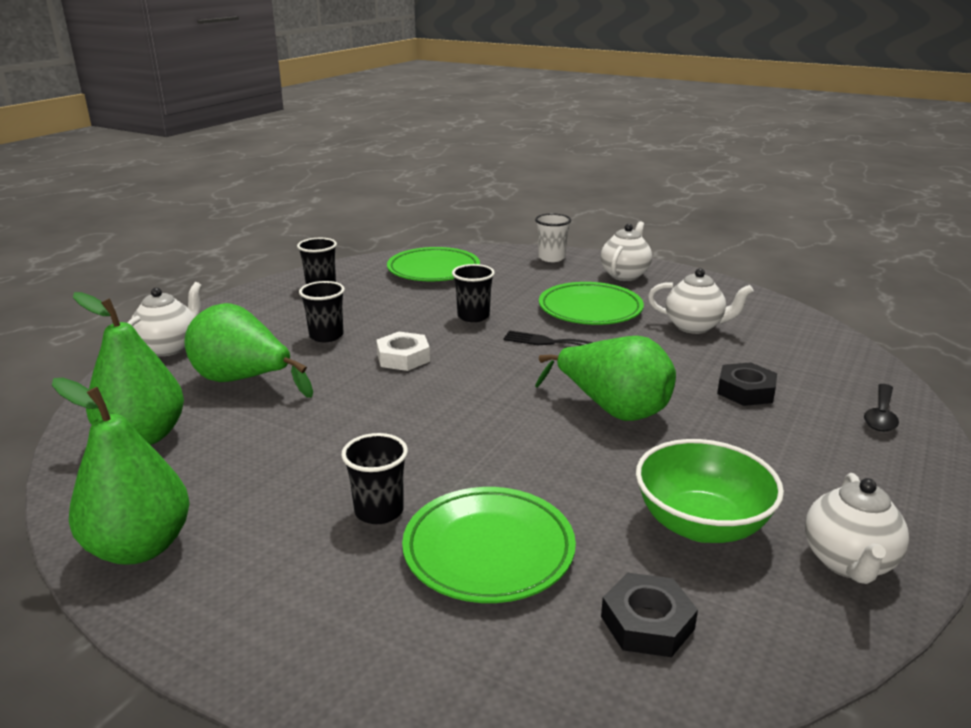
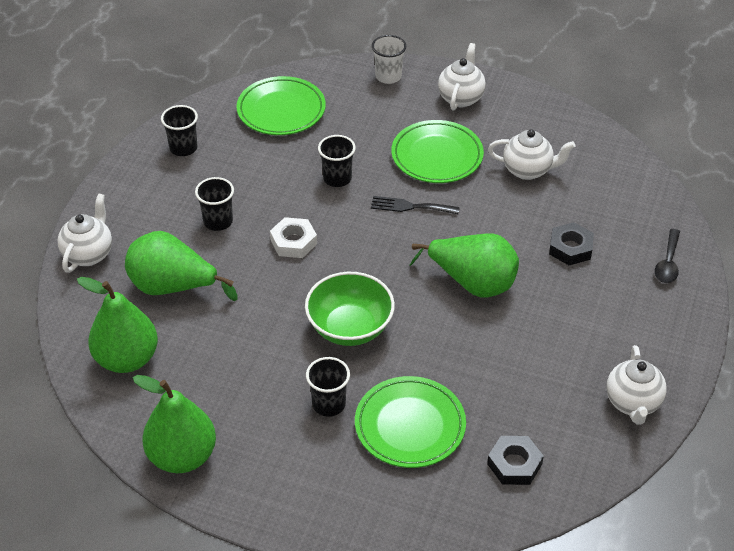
camera: 10 degrees left, 20 degrees up
green bowl [636,439,784,543] -> green bowl moved to [305,272,395,346]

